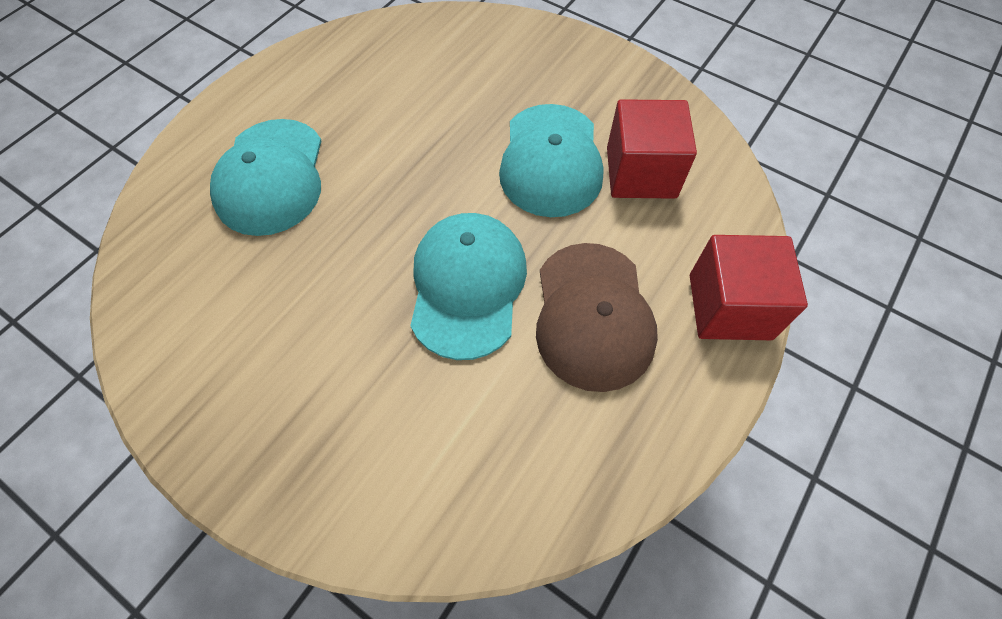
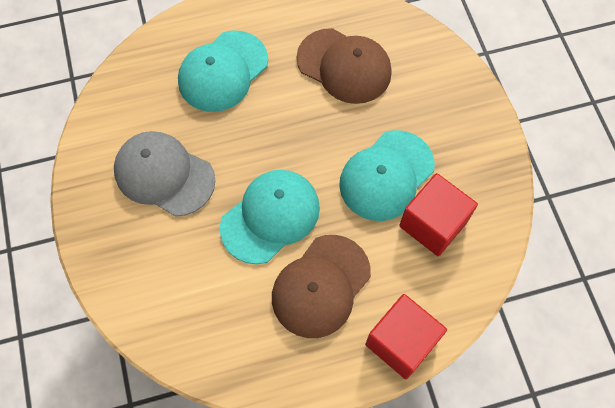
camera: 40 degrees right, 5 degrees up
none -> grey cap [114,131,215,217]
none -> brown cap [297,28,392,104]

